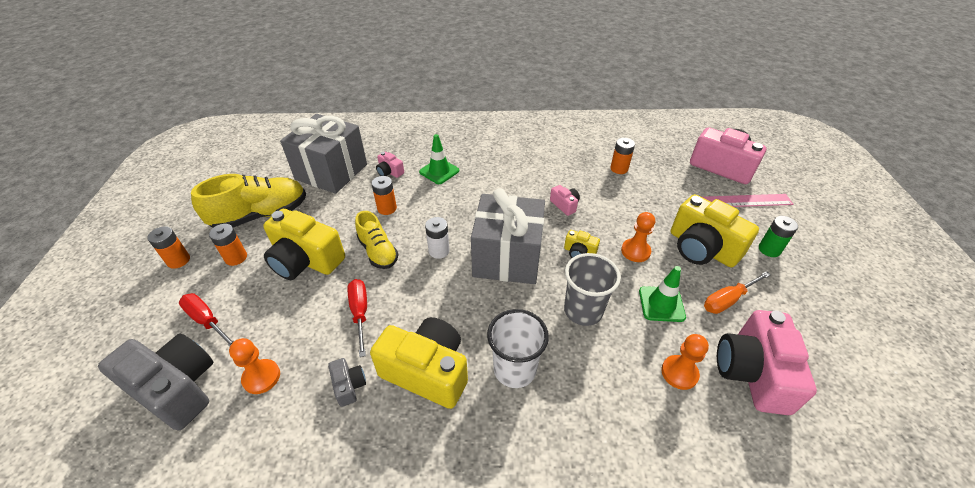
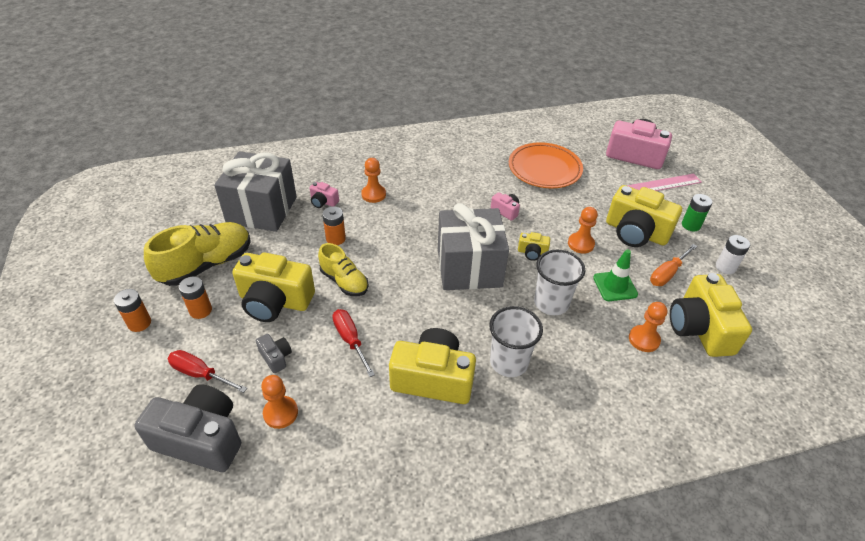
camera: 15 degrees left, 0 degrees up
grey camera [328,358,366,407] -> grey camera moved to [256,334,292,373]
green traffic cone [419,134,459,184] -> orange pawn [361,158,386,203]
white battery [425,217,450,259] -> white battery moved to [716,235,750,274]
grey cup [564,253,621,326] -> white cup [534,250,585,315]
orange battery [610,138,635,174] -> orange plate [509,142,583,188]
pink camera [717,310,817,415] -> yellow camera [670,273,752,357]

